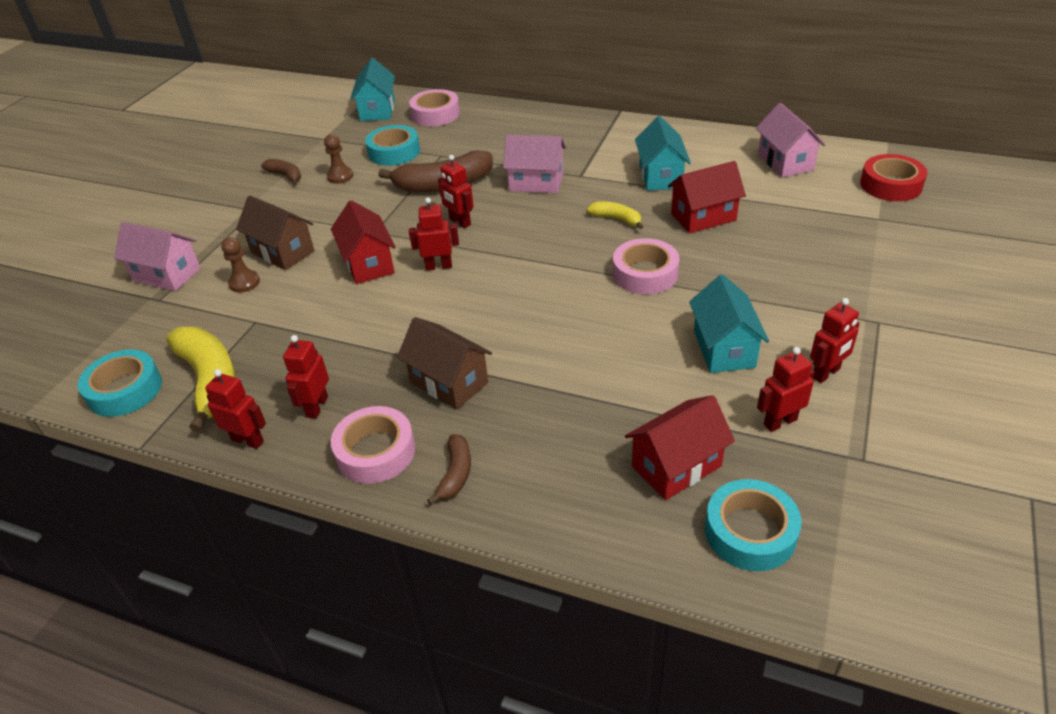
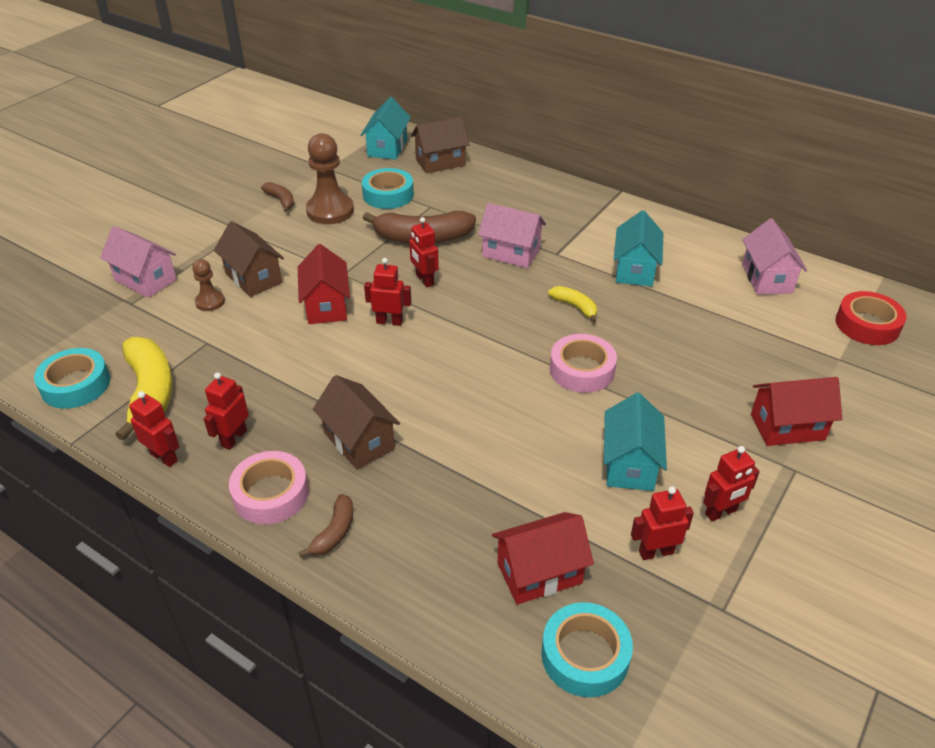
camera: 10 degrees right, 0 degrees up
brown pawn [324,134,353,184] -> brown pawn [306,133,354,224], size x1.87
pink tape [409,89,460,126] -> brown house [411,117,470,173]
red house [668,161,746,233] -> red house moved to [751,377,842,446]

